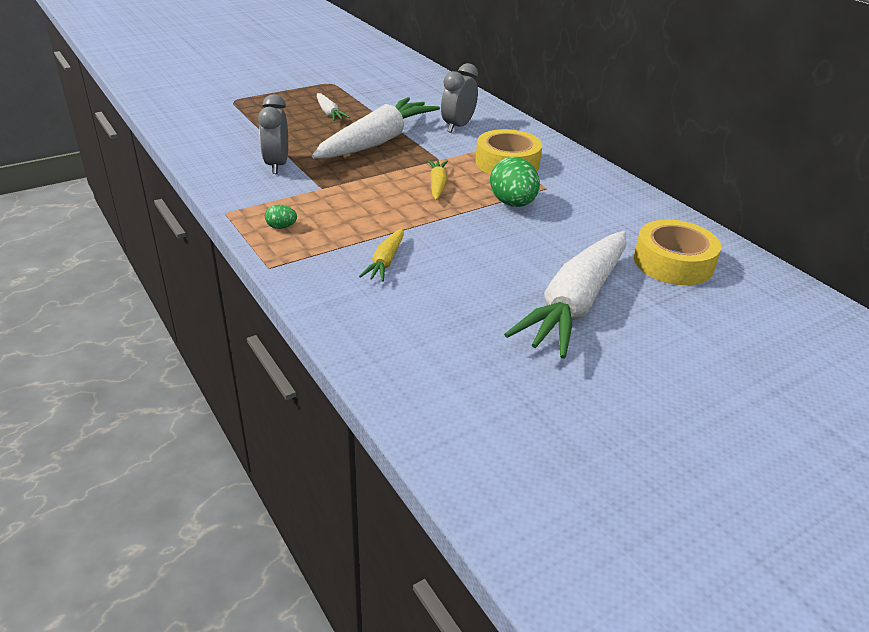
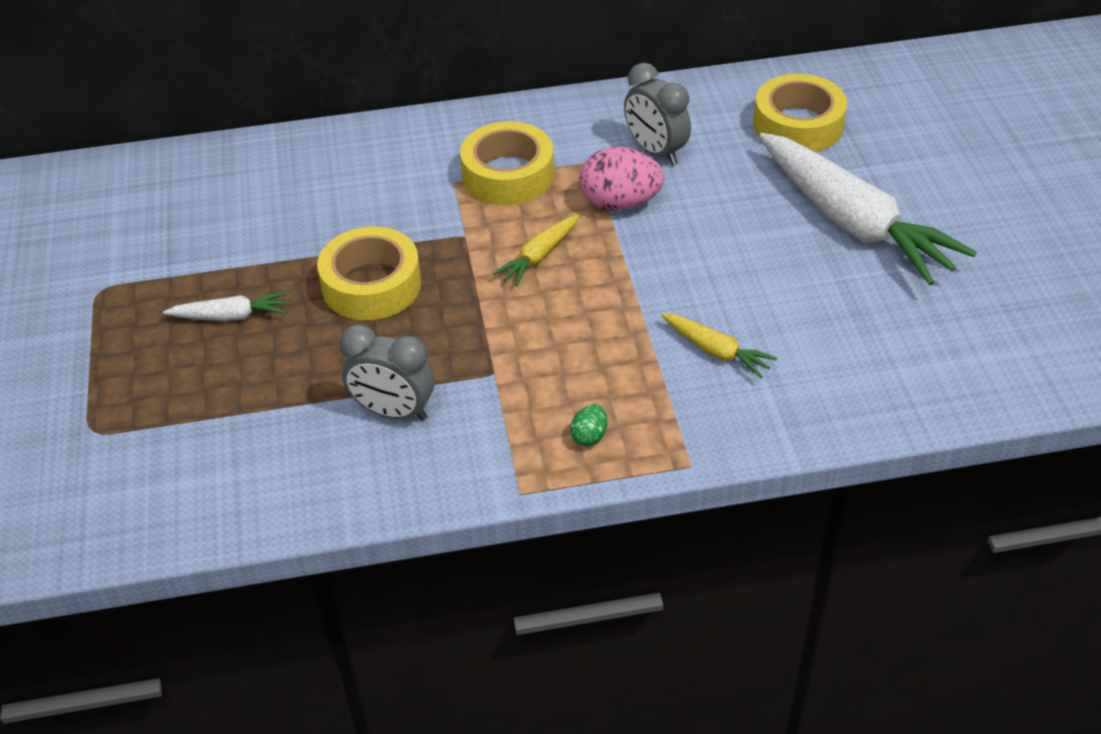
camera: 65 degrees left, 10 degrees up
white carrot [312,97,440,158] -> yellow tape [317,226,421,320]
yellow carrot [428,160,448,200] -> yellow carrot turned 75 degrees counterclockwise [493,214,579,286]
grey clock [441,63,478,133] -> grey clock moved to [624,63,691,165]
green egg [490,157,540,207] -> pink egg [580,147,664,210]

